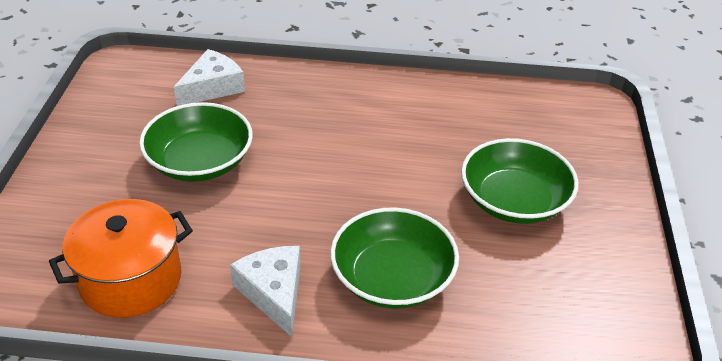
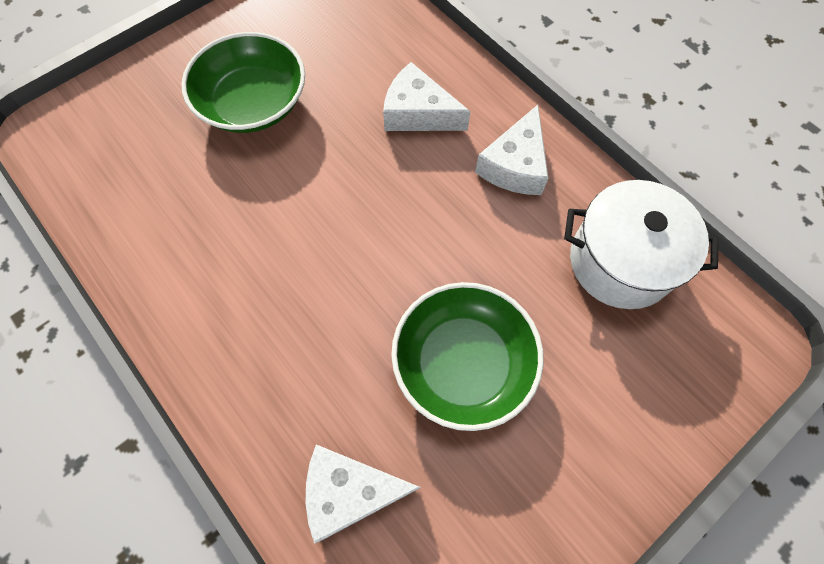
camera: 135 degrees left, 25 degrees up
orange pot [49,199,193,318] -> white pot [564,180,719,309]
green bowl [330,207,459,308] -> white cheese [383,62,470,131]

